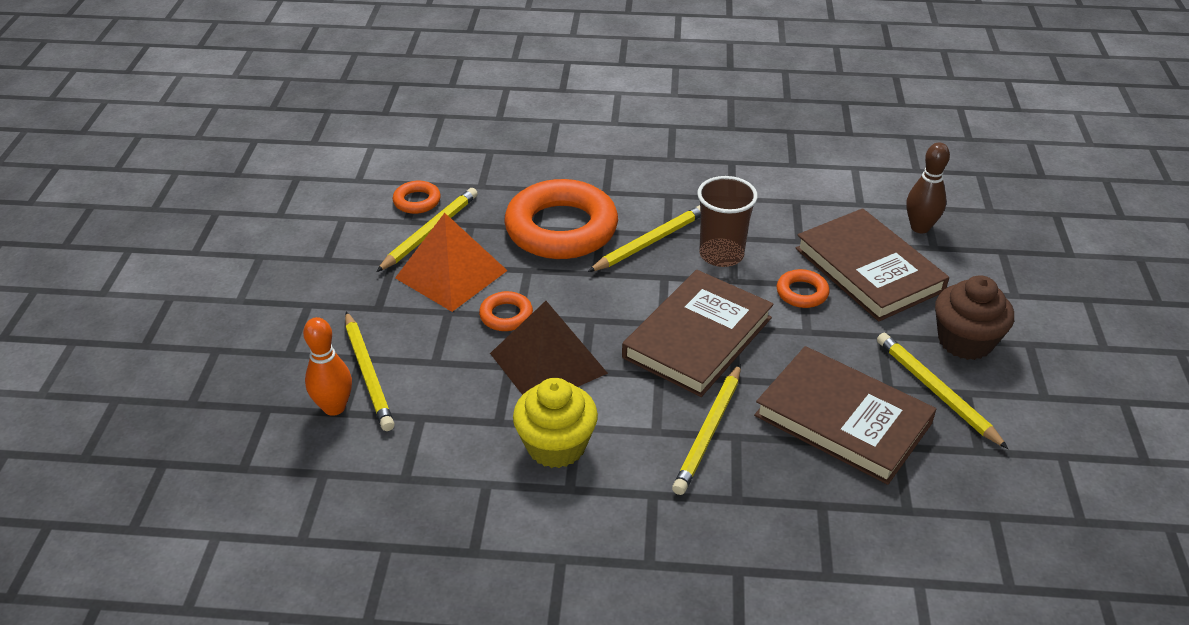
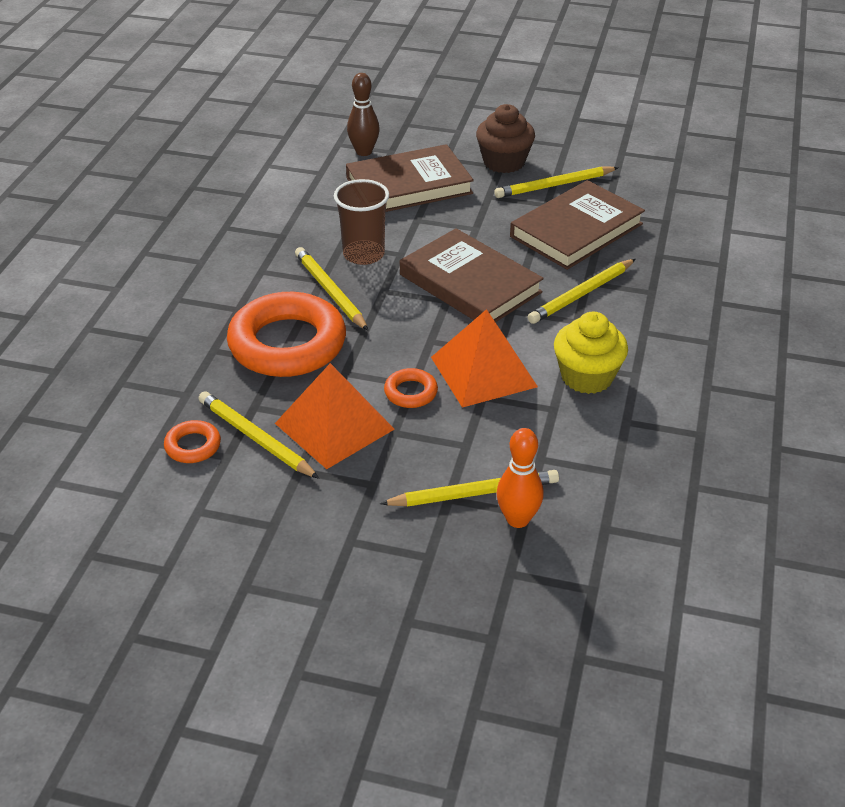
camera: 80 degrees left, 0 degrees up
brown pyramid [490,301,608,395] -> orange pyramid [431,309,538,408]
yellow pencil [672,364,741,495] -> yellow pencil turned 105 degrees clockwise [528,259,636,324]
orange ring [777,269,830,308] -> none

